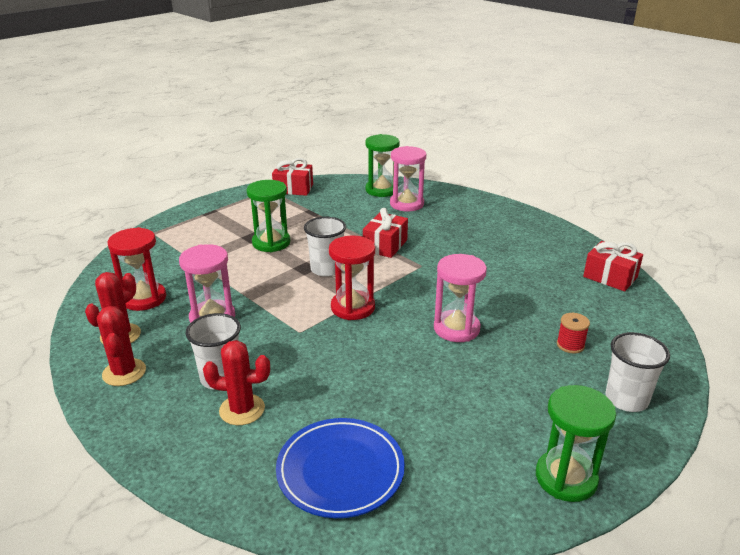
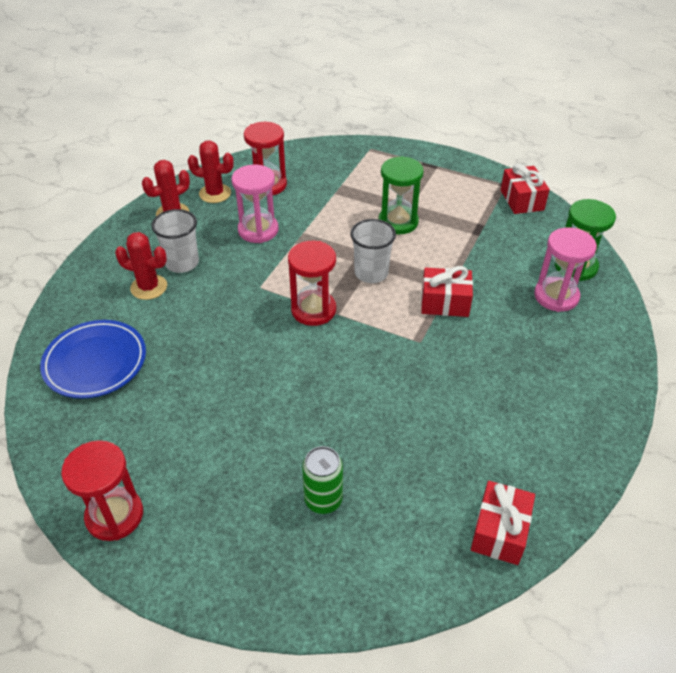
camera: 70 degrees right, 15 degrees up
red cactus [203,340,270,425] -> red cactus turned 60 degrees counterclockwise [115,232,167,300]
pink hourglass [434,254,487,342] -> none
green hourglass [536,385,616,502] -> red hourglass [61,440,143,541]
red spool [557,313,590,353] -> green can [302,446,343,514]
white cup [605,332,670,412] -> none

